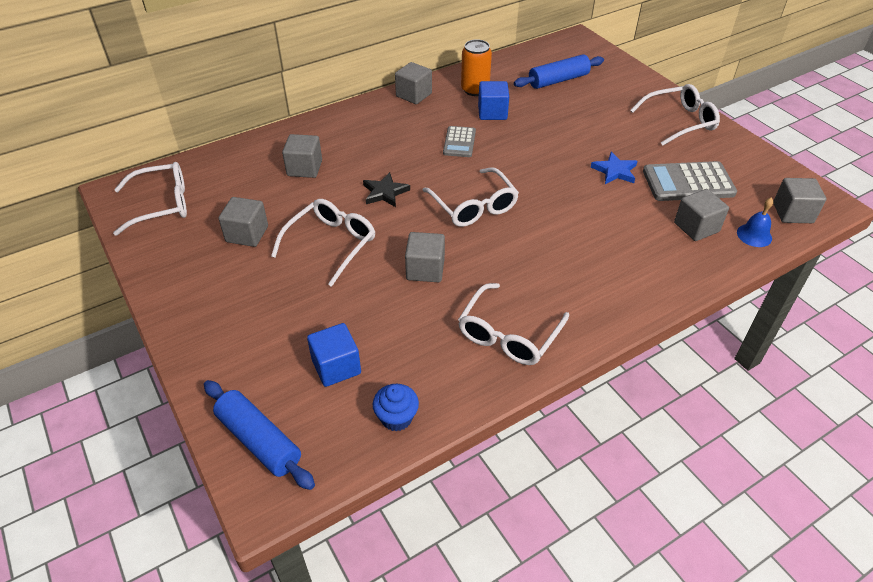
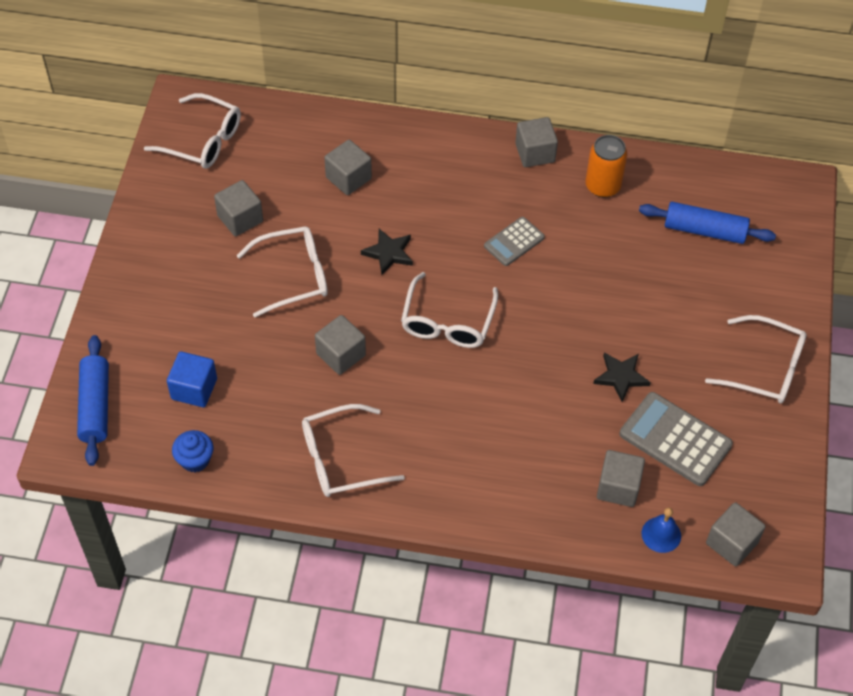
camera: 40 degrees right, 10 degrees up
blue cube [478,81,509,120] -> none
blue star [591,152,637,184] -> black star [593,353,651,402]

